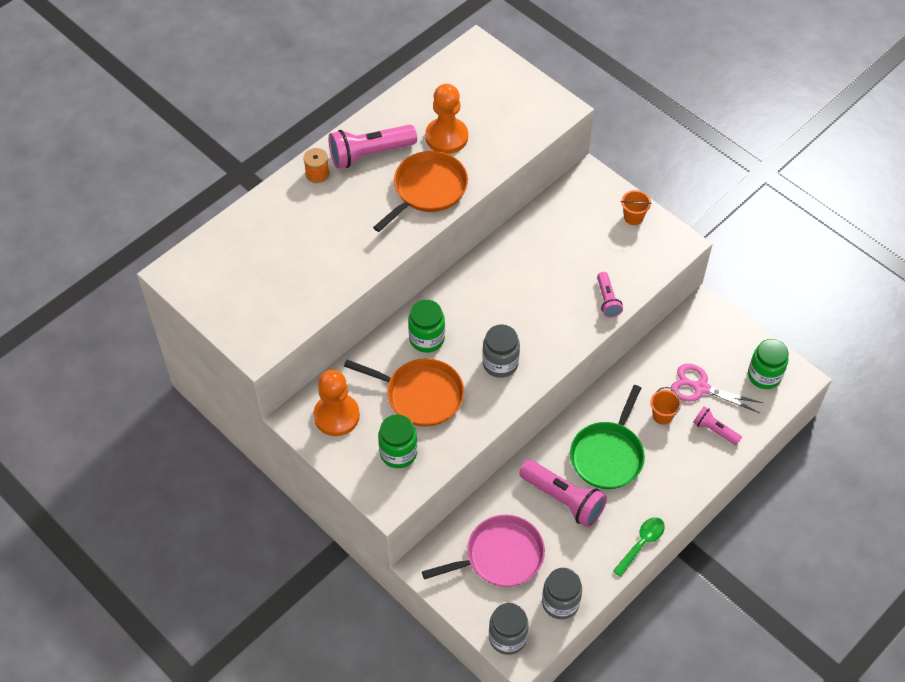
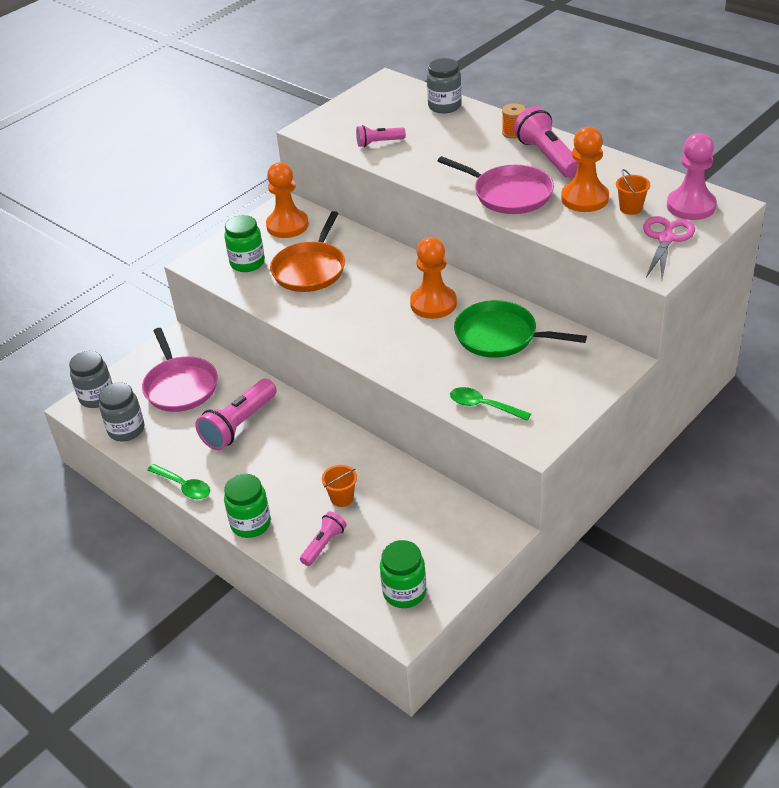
camera: 90 degrees right, 15 degrees down
orange pan [373,151,468,232] -> pink pan [438,156,554,214]
green jar [408,300,445,353] -> green jar moved to [224,474,271,538]
grey jar [482,324,520,378] -> grey jar moved to [427,58,462,114]
green pan [570,385,645,489] -> green pan moved to [454,300,587,358]
pink flashlight [597,272,623,318] -> pink flashlight moved to [356,125,406,147]
orange bucket [621,190,652,225] -> orange bucket moved to [616,169,650,215]
pink scissors [671,364,763,413] -> pink scissors moved to [643,216,695,279]
none -> orange pawn [410,237,457,319]
none -> green spoon [450,387,531,421]
none -> pink pawn [667,133,717,220]

